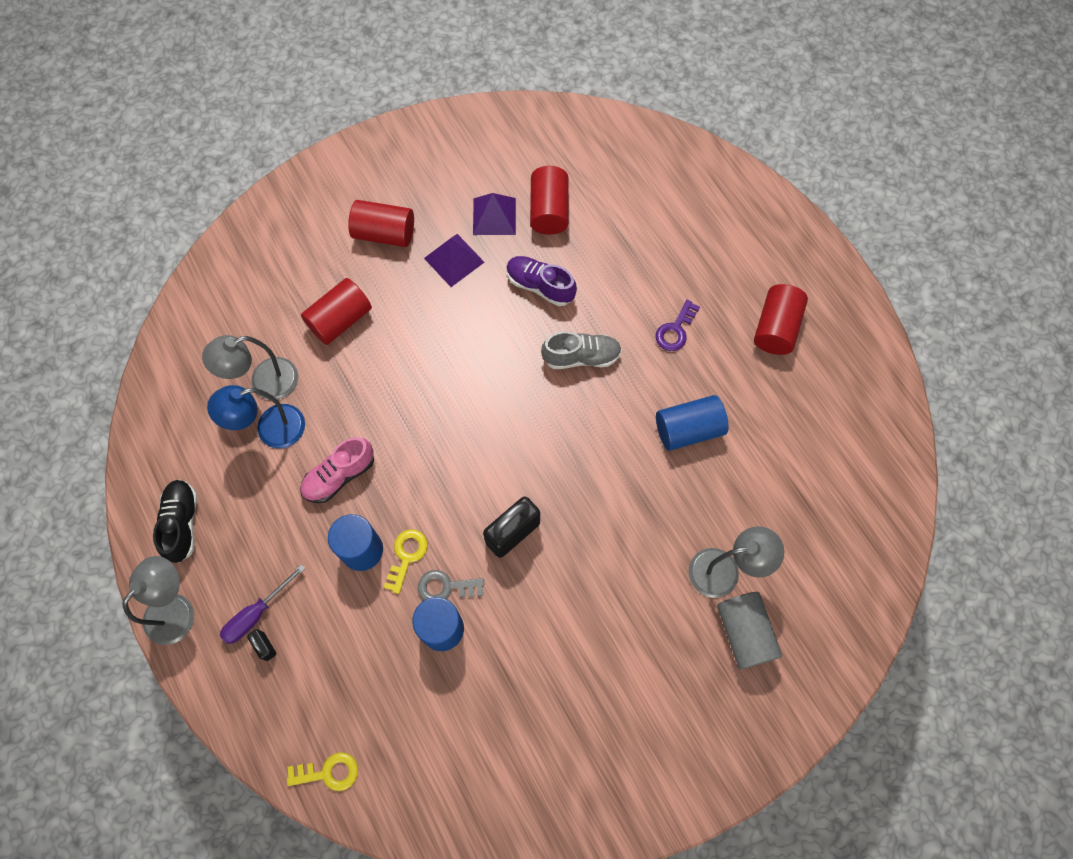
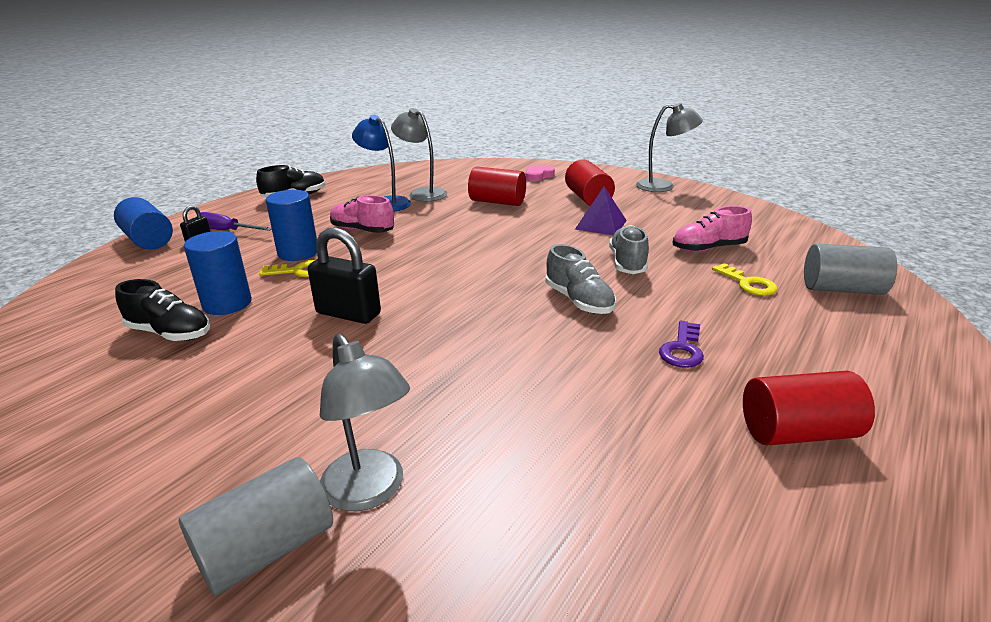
camera: 65 degrees right, 40 degrees down
grey lamp [122,556,194,645] -> grey lamp moved to [636,103,703,192]
yellow key [287,752,358,791] -> yellow key moved to [712,263,778,296]
grey key [418,570,484,600] -> none
purple pyramid [473,193,516,235] -> none
purple shoe [506,256,577,306] -> grey shoe [609,225,649,274]
red cylinder [530,166,568,235] -> pink shoe [672,206,752,252]
purple key [655,300,700,351] -> purple key turned 75 degrees counterclockwise [659,321,704,368]
blue cylinder [656,395,729,451] -> blue cylinder moved to [114,197,173,250]
none -> black shoe [115,279,210,341]
none -> pink heart [526,166,555,181]
none -> grey cylinder [804,244,897,295]

